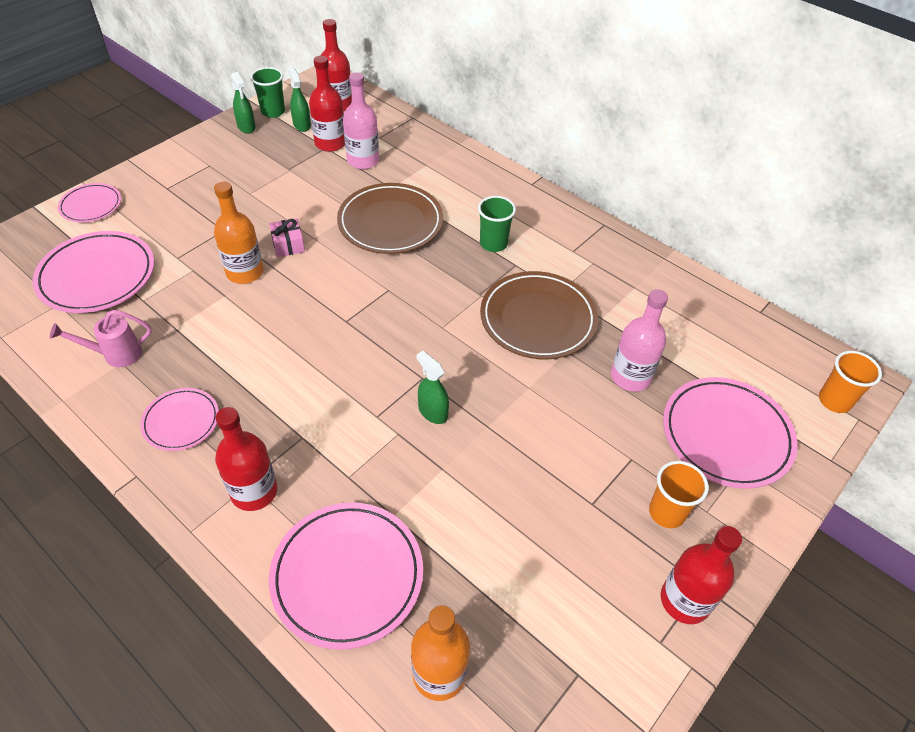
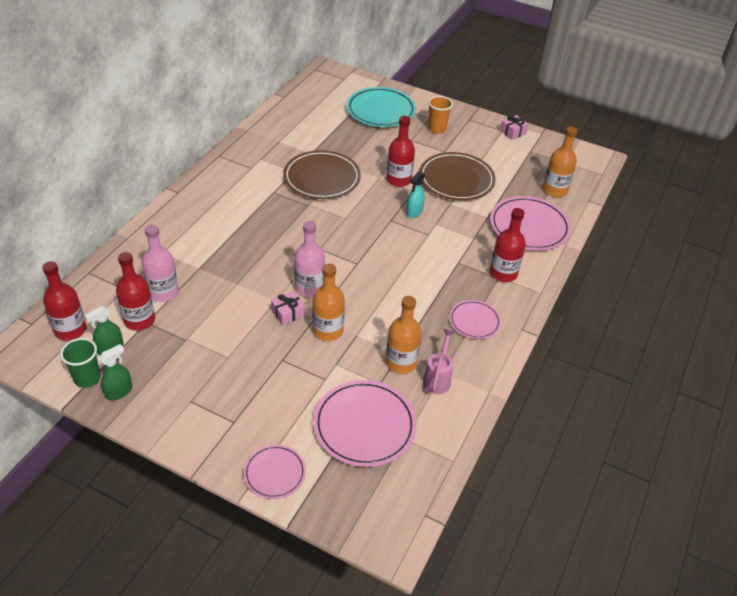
camera: 105 degrees left, 5 degrees down
pink watering can [50,310,152,367] -> pink watering can turned 135 degrees counterclockwise [423,329,455,394]
brown plate [337,183,443,254] -> brown plate moved to [419,152,496,201]
green spray bottle [416,351,449,424] -> turquoise spray bottle [406,171,425,218]
green cup [478,196,516,252] -> none
pink bottle [611,289,668,392] -> pink bottle moved to [294,221,325,297]
red bottle [661,526,742,624] -> red bottle moved to [386,116,415,187]
pink plate [663,377,798,489] -> turquoise plate [347,87,416,127]
orange cup [819,351,882,413] -> none
none -> orange bottle [386,296,422,374]
none -> pink gift [500,115,529,140]

